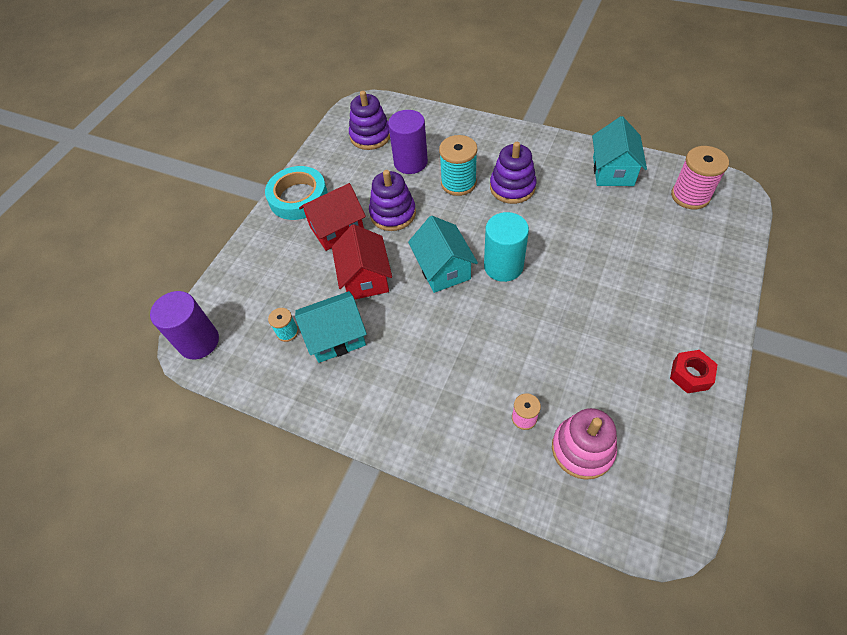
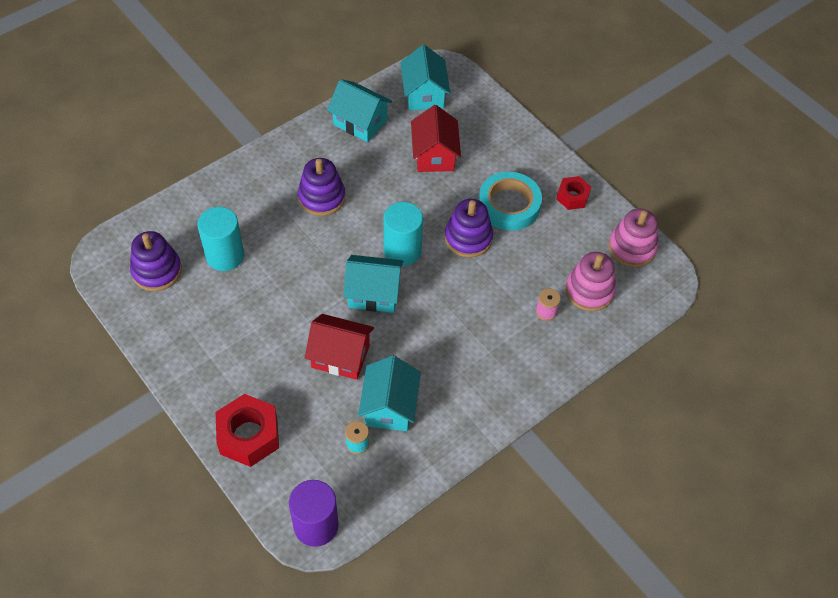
camera: 70 degrees left, 0 degrees up
turquoise tape [265,166,328,220] -> turquoise tape moved to [479,172,542,231]
red house [299,183,366,251] -> red house moved to [411,105,461,172]
purple stacking toy [369,170,416,231] -> purple stacking toy moved to [445,199,493,258]
purple cylinder [388,110,428,174] -> turquoise cylinder [197,207,244,271]
turquoise spool [439,135,477,196] -> none
pink spool [671,146,729,209] -> turquoise house [400,45,450,110]
none -> red nut [216,394,279,467]
none -> pink stacking toy [609,208,658,267]

